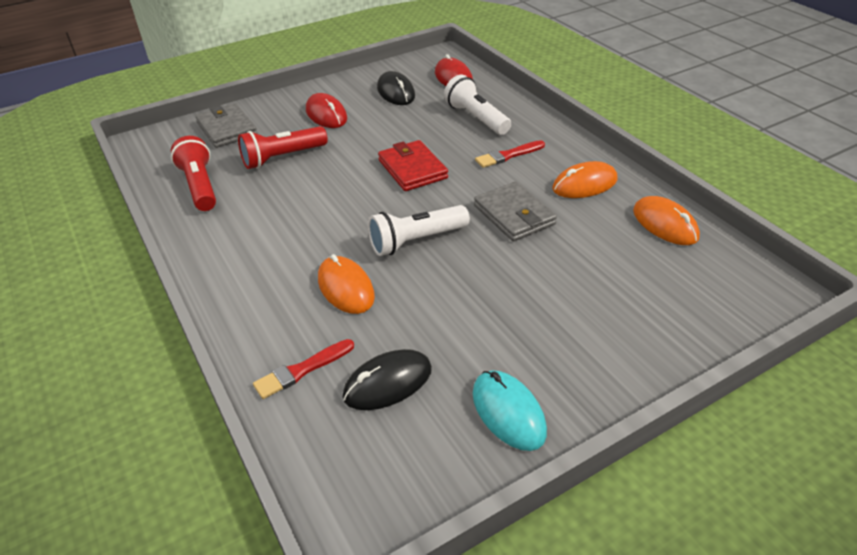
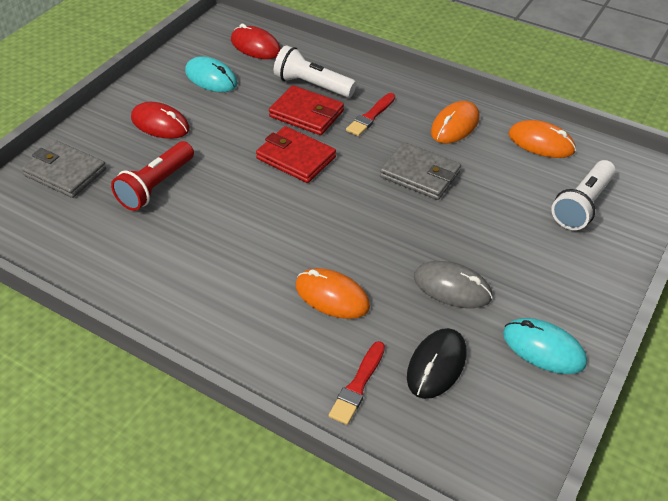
camera: 30 degrees left, 5 degrees up
red flashlight [171,136,216,211] -> none
white flashlight [368,205,470,256] -> white flashlight moved to [551,160,616,230]
black mouse [377,71,415,105] -> turquoise mouse [185,56,238,92]
none -> red wallet [269,85,344,135]
none -> grey mouse [414,261,493,308]

